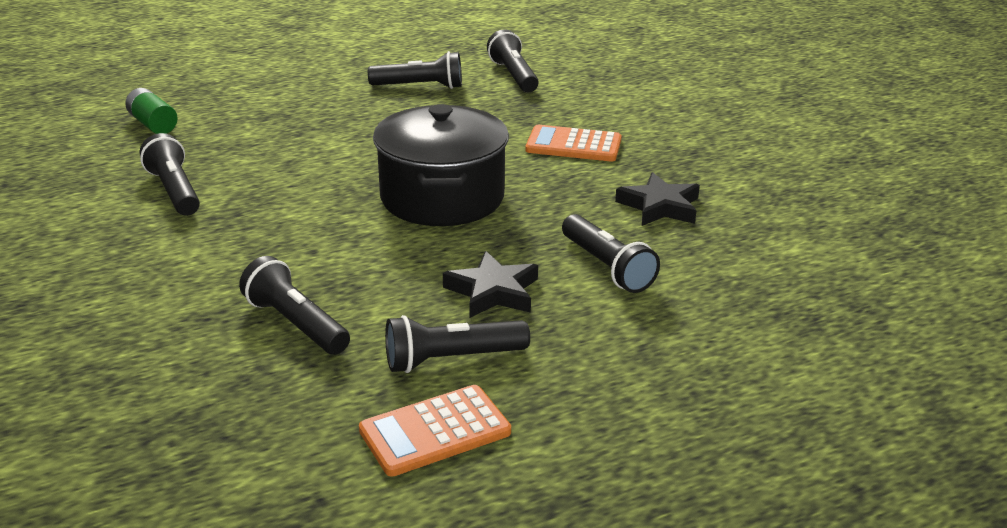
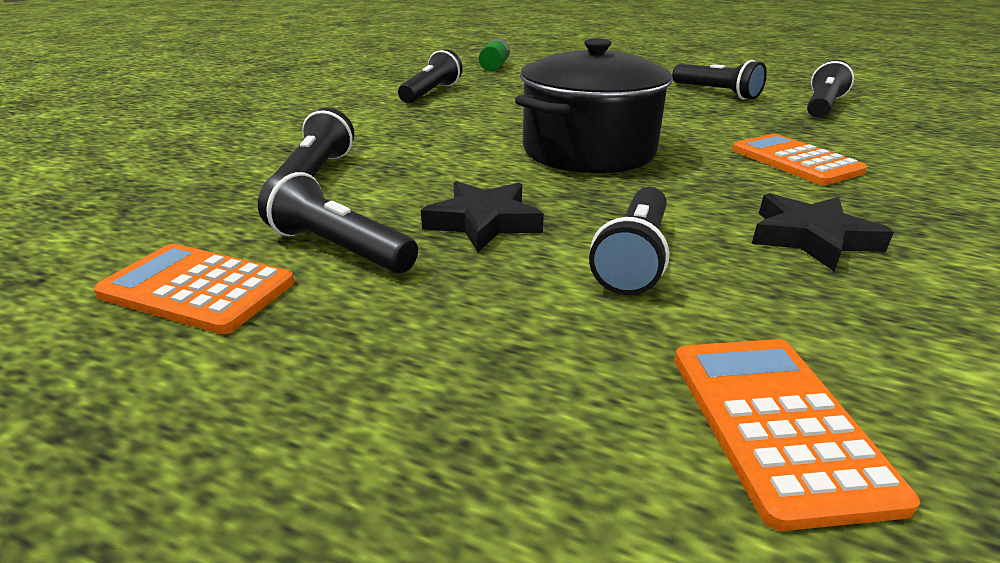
camera: 50 degrees right, 0 degrees up
none -> orange calculator [674,339,920,531]

